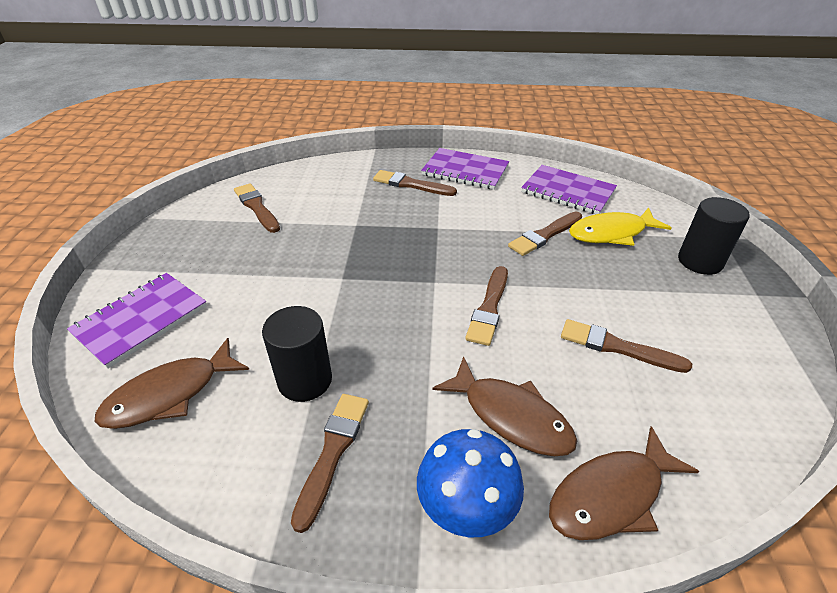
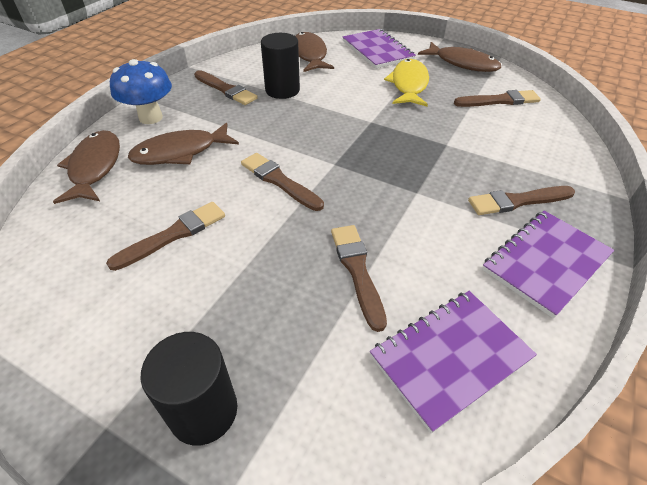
camera: 115 degrees right, 5 degrees up
brown brush [373,170,457,196] -> brown brush turned 150 degrees counterclockwise [468,186,575,215]
yellow fish [569,208,672,246] -> yellow fish moved to [384,59,429,106]
none -> brown fish [418,42,501,72]

